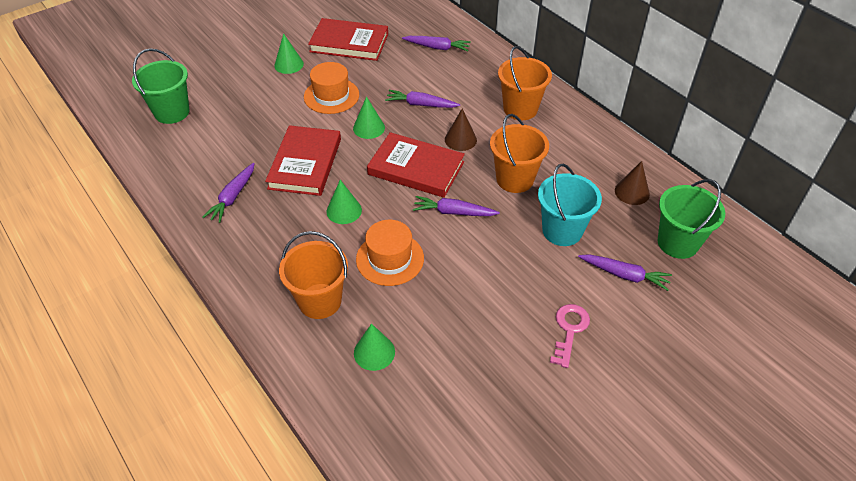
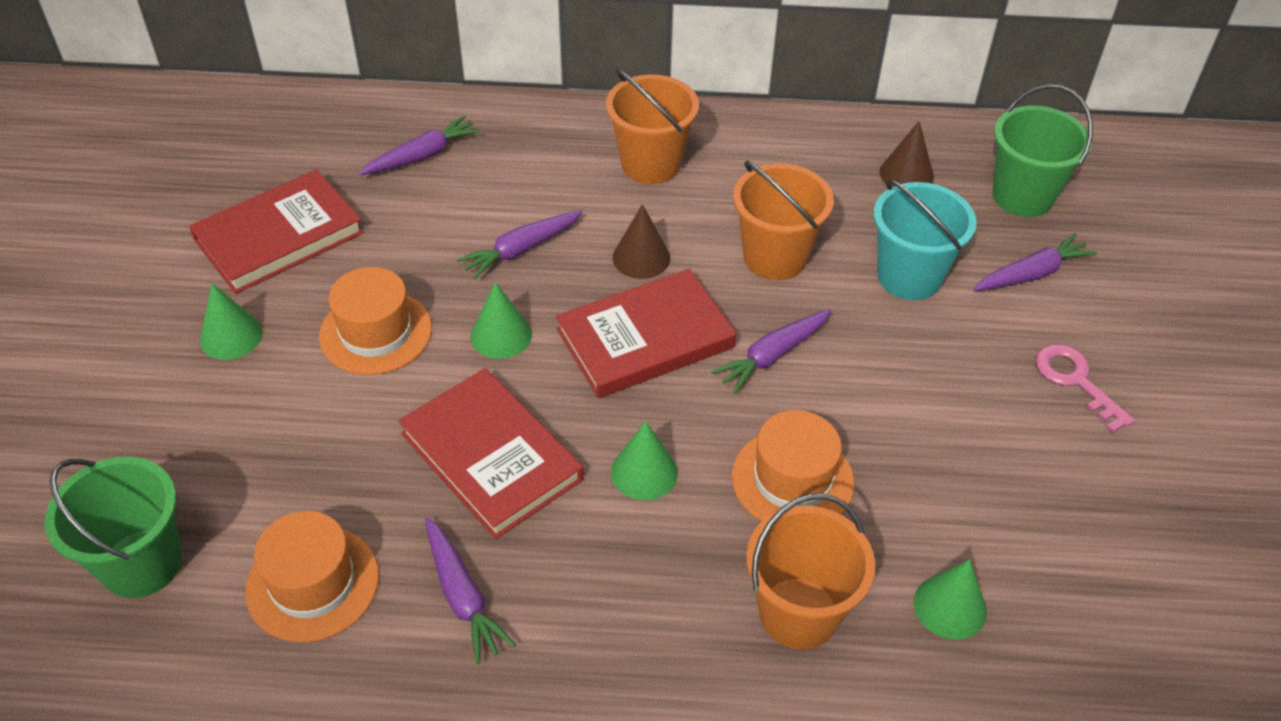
camera: 50 degrees left, 0 degrees up
none -> orange hat [246,511,379,642]

